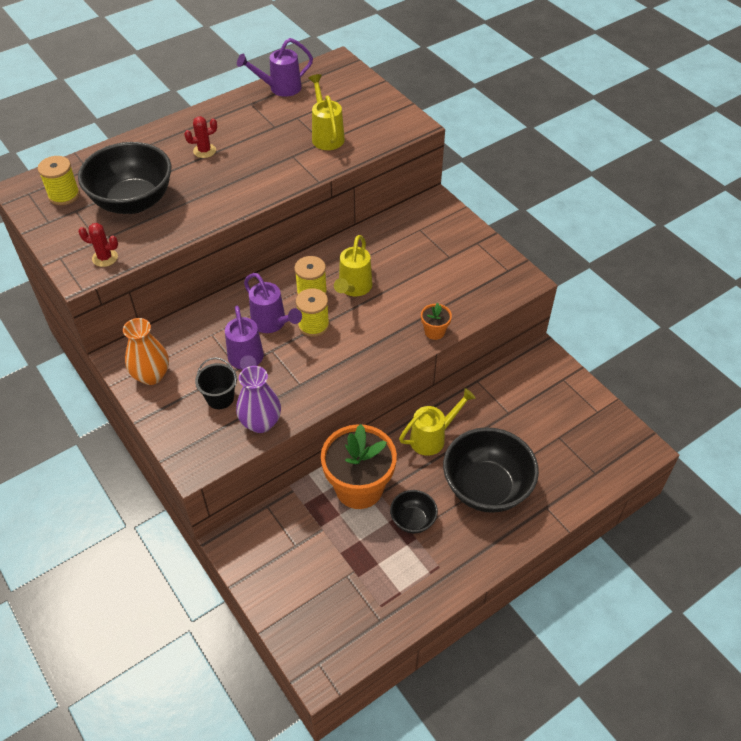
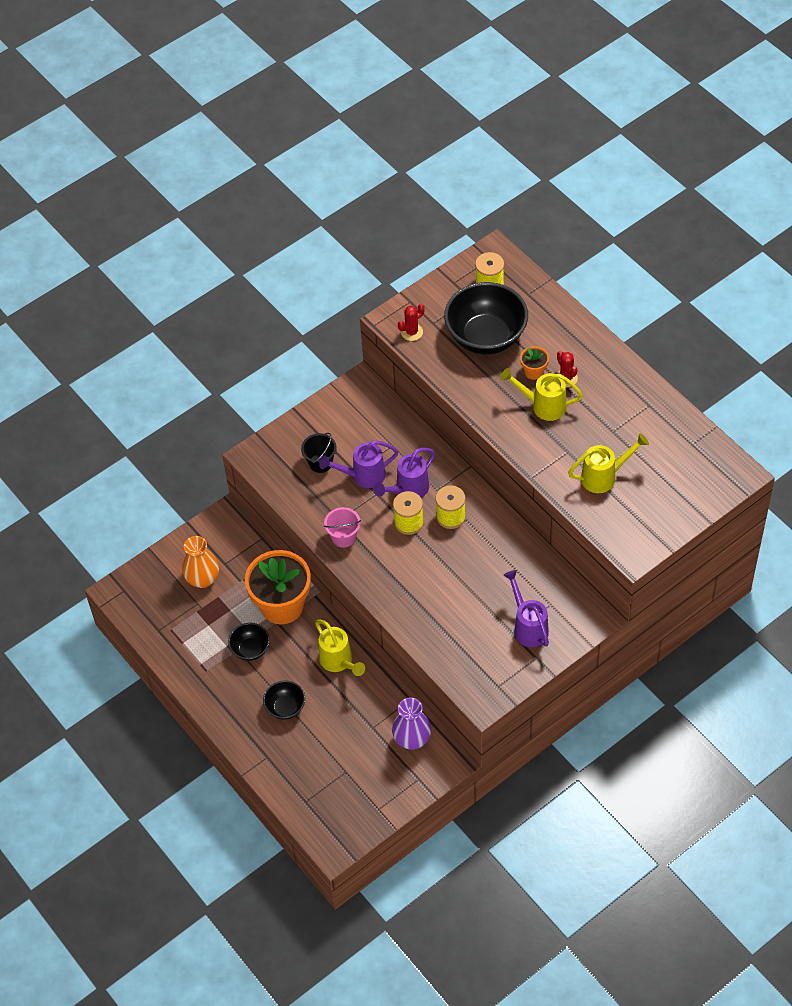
camera: 90 degrees right, 5 degrees up
red cactus [78,223,118,267] -> red cactus turned 45 degrees clockwise [398,304,425,341]
orange vase [123,318,169,385] -> orange vase moved to [182,536,219,588]
purple vase [236,366,281,433] -> purple vase moved to [392,698,431,750]
purple watering can [237,38,313,97] -> purple watering can moved to [503,570,549,647]
yellow watering can [334,235,372,296] -> yellow watering can moved to [500,368,583,421]
orange flower pot [421,303,452,340] -> orange flower pot moved to [520,346,549,380]
black bowl [443,427,539,513] -> black bowl [263,680,305,720], size x0.50
none -> pink bucket [324,507,361,548]

